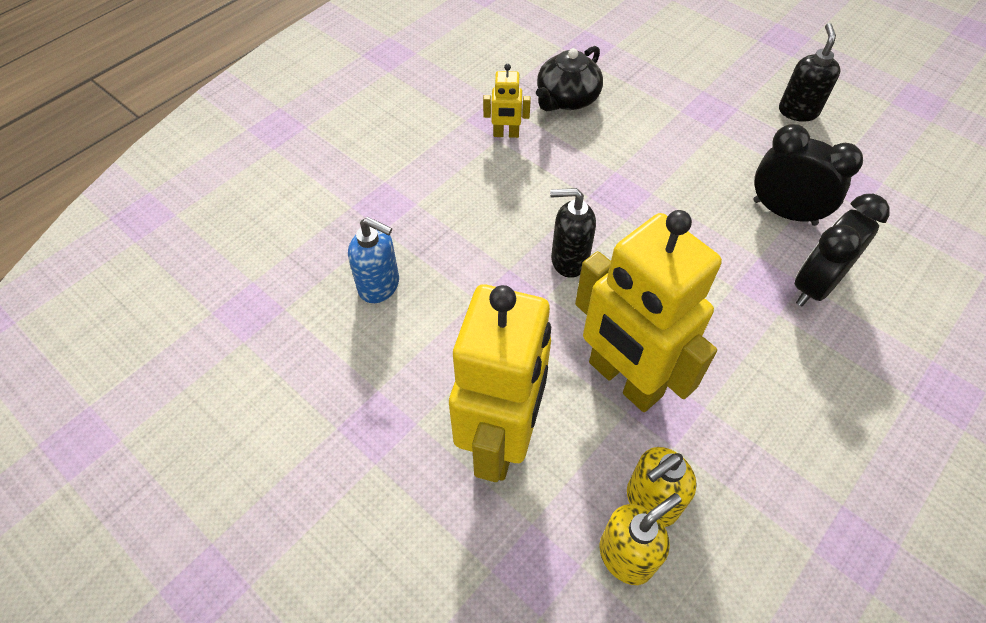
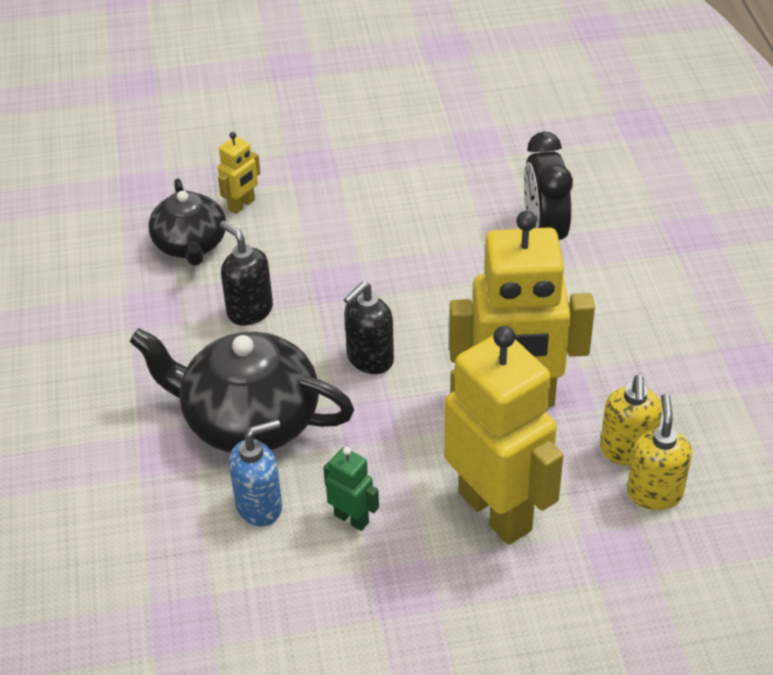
camera: 50 degrees left, 10 degrees down
yellow robot [483,64,531,138] -> yellow robot moved to [218,132,260,214]
black clock [753,124,863,226] -> none
black soap dispenser [779,23,840,122] -> black soap dispenser moved to [220,221,273,326]
none -> black teapot [129,328,354,453]
none -> green robot [323,447,379,531]

